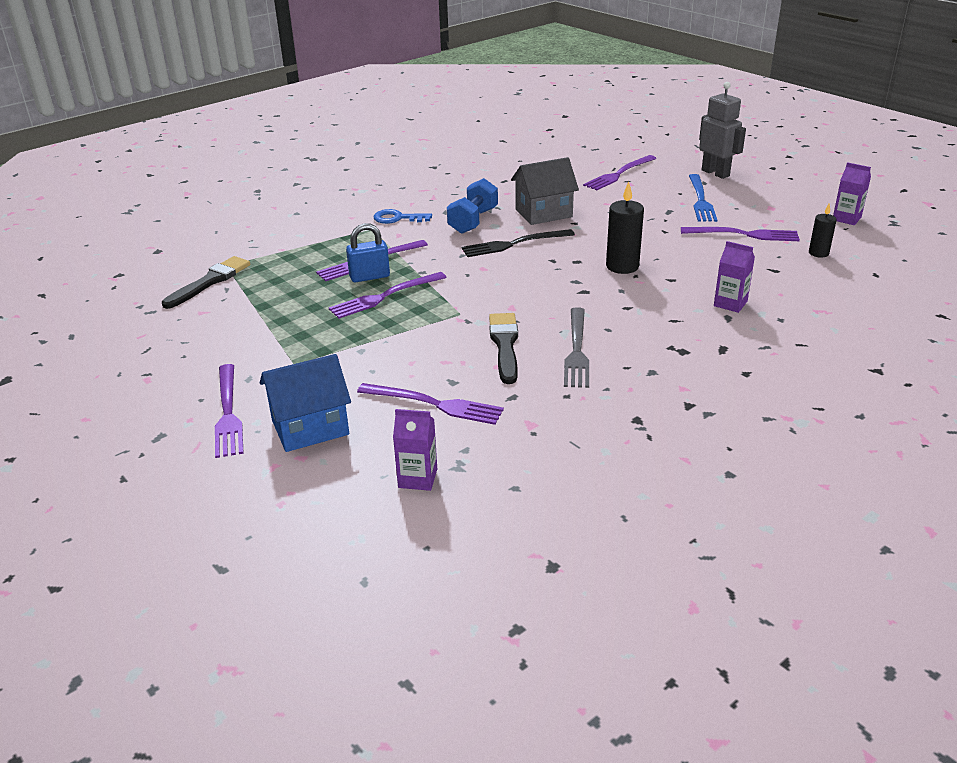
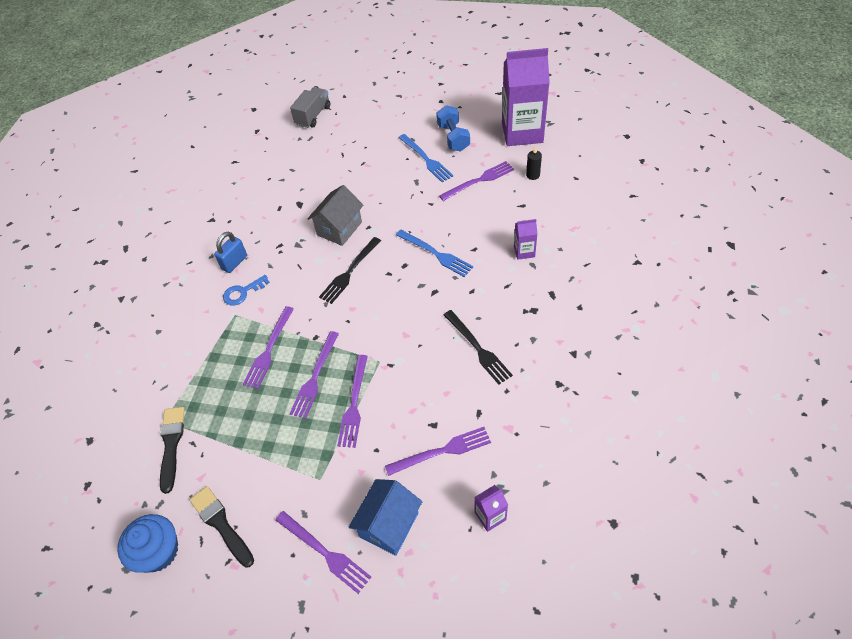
camera: 35 degrees left, 20 degrees up
blue padlock [346,223,390,282] -> blue padlock moved to [214,232,247,273]
blue dumbbell [447,178,498,234] -> blue dumbbell moved to [436,105,470,151]
black brush [489,313,518,384] -> black brush moved to [190,486,254,568]
grey fork [564,307,589,388] -> black fork [444,310,513,385]
purple fork [583,155,656,190] -> purple fork moved to [337,355,368,448]
black candle [606,182,644,274] -> blue fork [396,230,473,277]
grey robot [699,82,746,179] -> none
purple carton [833,162,871,225] -> purple carton [502,48,550,146], size x2.33
none -> blue cupcake [117,514,178,573]
none -> grey truck [290,87,330,128]

